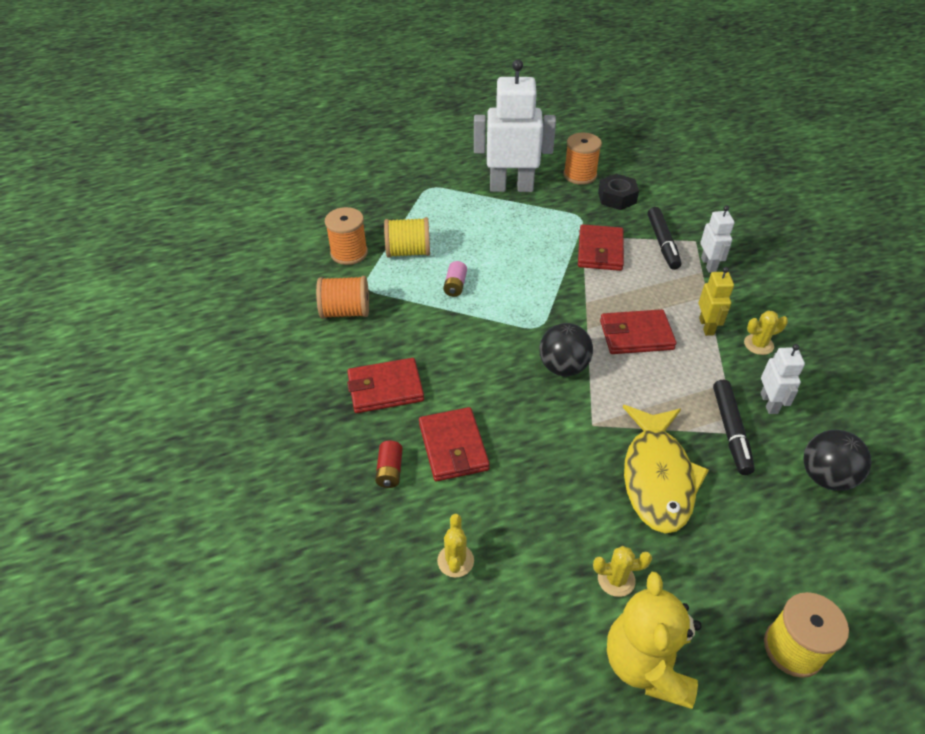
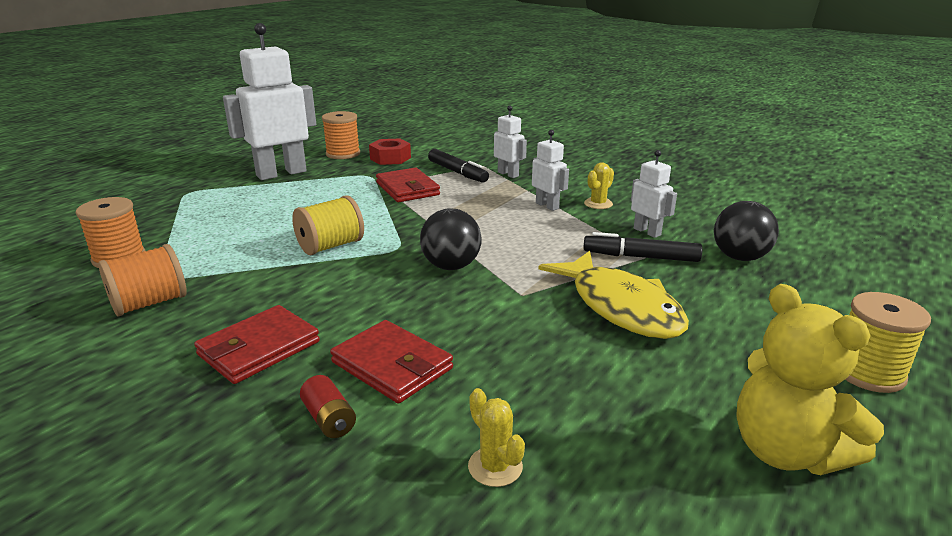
camera: 35 degrees left, 20 degrees down
yellow spool [384,217,430,258] -> yellow spool moved to [292,195,364,255]
pink battery [443,261,467,297] -> none
yellow cactus [593,546,652,597] -> none
black nut [598,174,639,210] -> red nut [369,138,411,165]
red wallet [600,309,676,354] -> none
yellow robot [699,267,734,336] -> white robot [532,130,569,211]
black marker [713,380,755,475] -> black marker turned 135 degrees clockwise [583,232,702,262]

